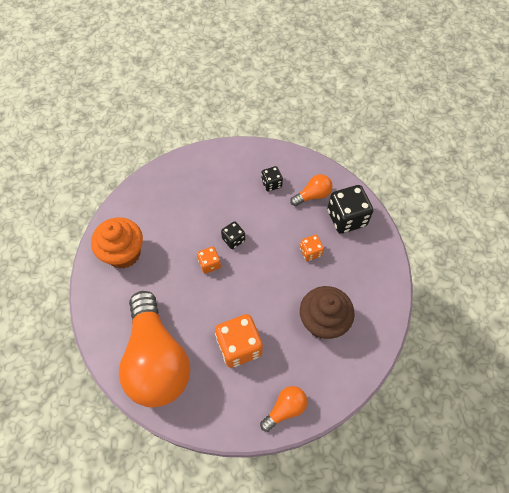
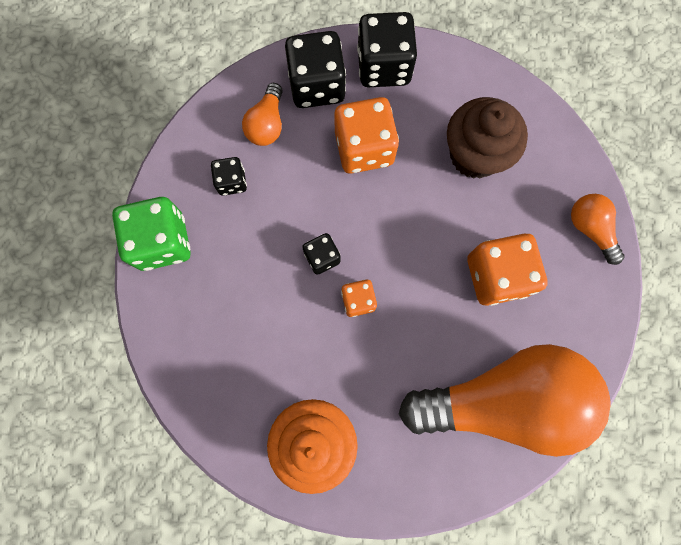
camera: 80 degrees left, 15 degrees up
orange light bulb [290,174,333,206] -> orange light bulb turned 150 degrees counterclockwise [242,83,283,146]
orange dice [300,235,324,261] -> orange dice [334,97,399,174], size x1.87
none -> green dice [112,197,191,271]
none -> black dice [357,12,417,87]

